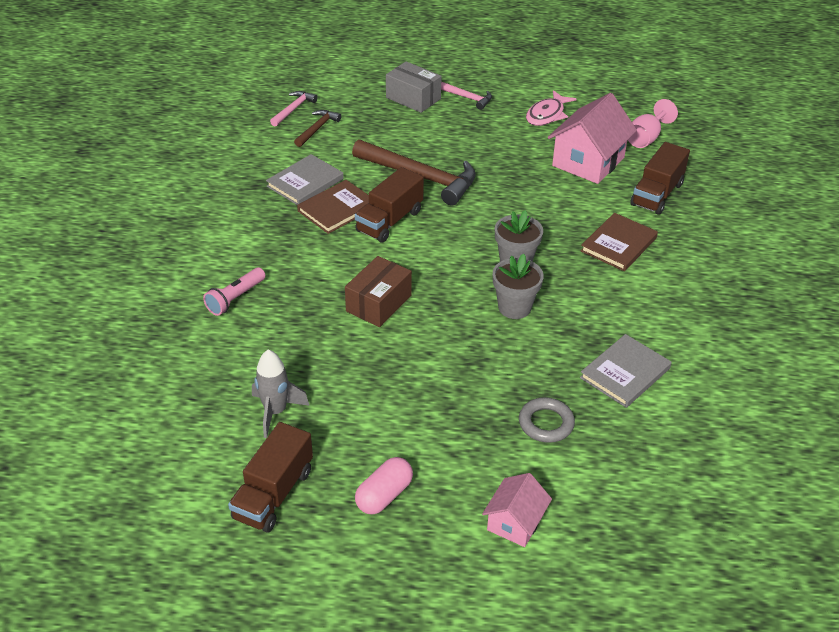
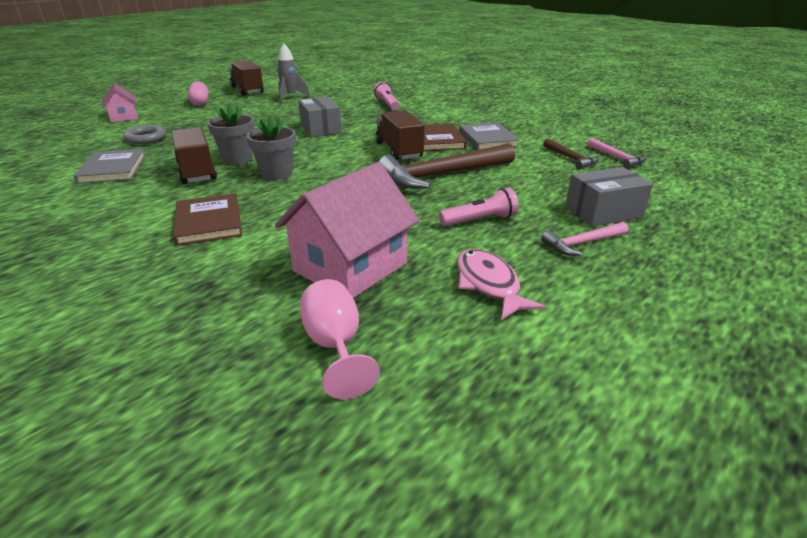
camera: 125 degrees right, 10 degrees down
brown box [345,256,412,327] -> grey box [298,97,342,137]
pink house [548,93,637,184] -> pink house turned 60 degrees clockwise [275,162,419,298]
brown truck [630,142,690,215] -> brown truck moved to [171,127,217,184]
none -> pink flashlight [439,188,518,227]

